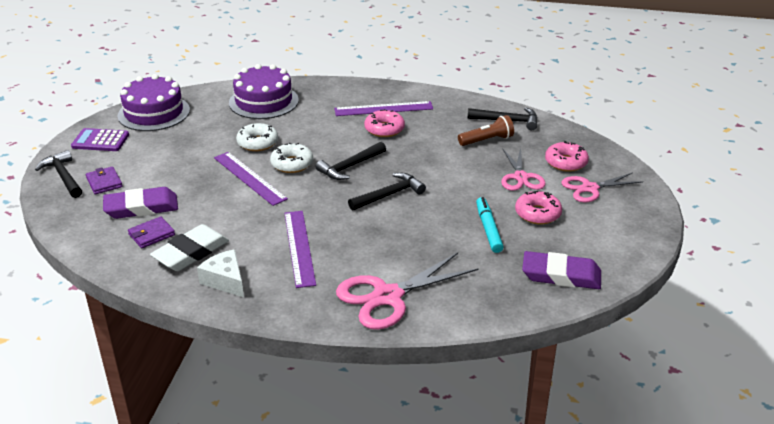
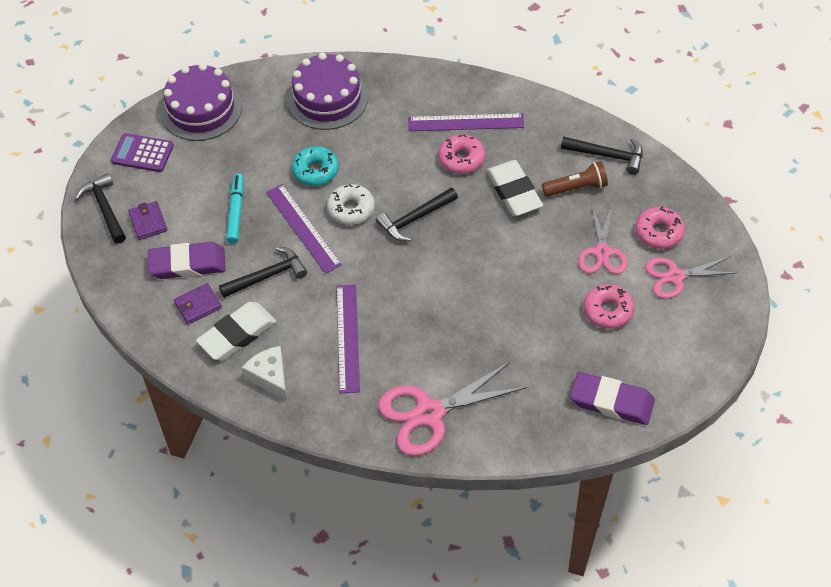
camera: 10 degrees right, 20 degrees up
white donut [236,123,278,151] -> turquoise donut [292,146,339,186]
black hammer [348,173,426,211] -> black hammer moved to [219,246,307,298]
turquoise marker [476,197,504,253] -> turquoise marker moved to [226,174,243,244]
none -> white eraser [486,160,543,216]

